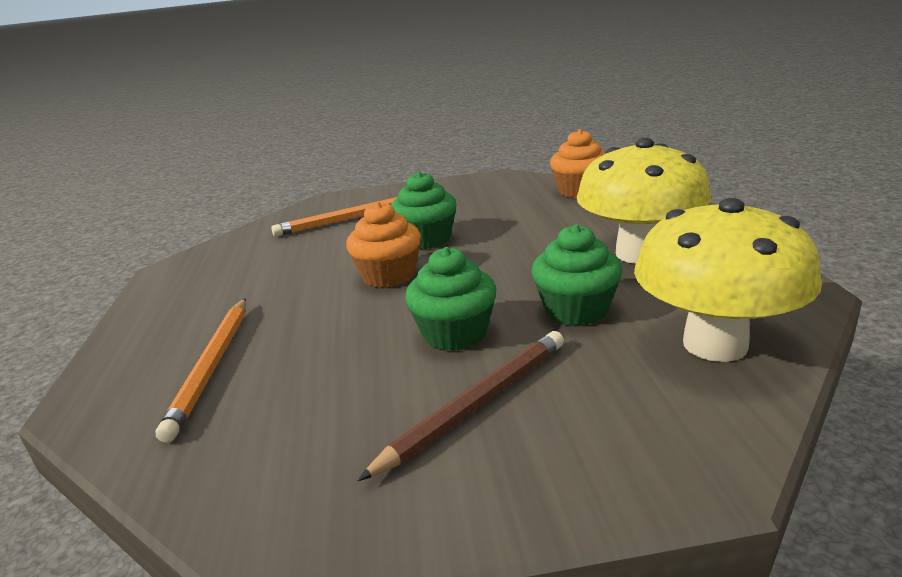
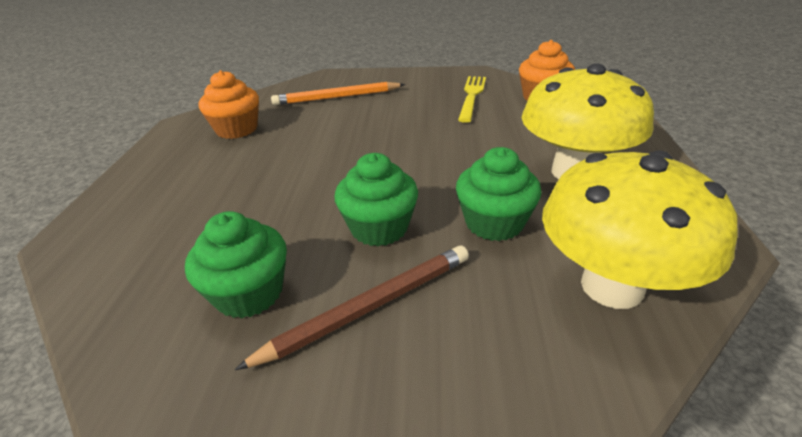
camera: 10 degrees right, 10 degrees up
orange pencil [156,298,246,443] -> none
orange cupcake [346,201,421,288] -> orange cupcake moved to [199,70,259,139]
green cupcake [391,172,457,249] -> green cupcake moved to [185,211,287,319]
none -> yellow fork [458,76,486,123]

